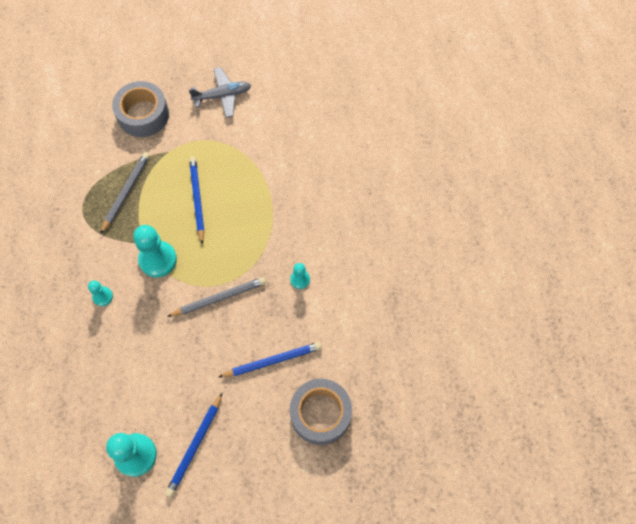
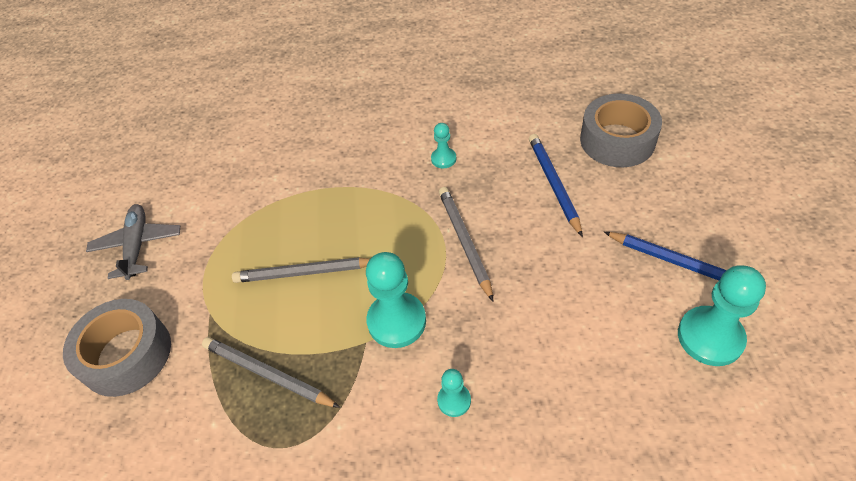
camera: 80 degrees left, 15 degrees down
blue pencil [189,157,205,245] -> grey pencil [232,257,370,283]

